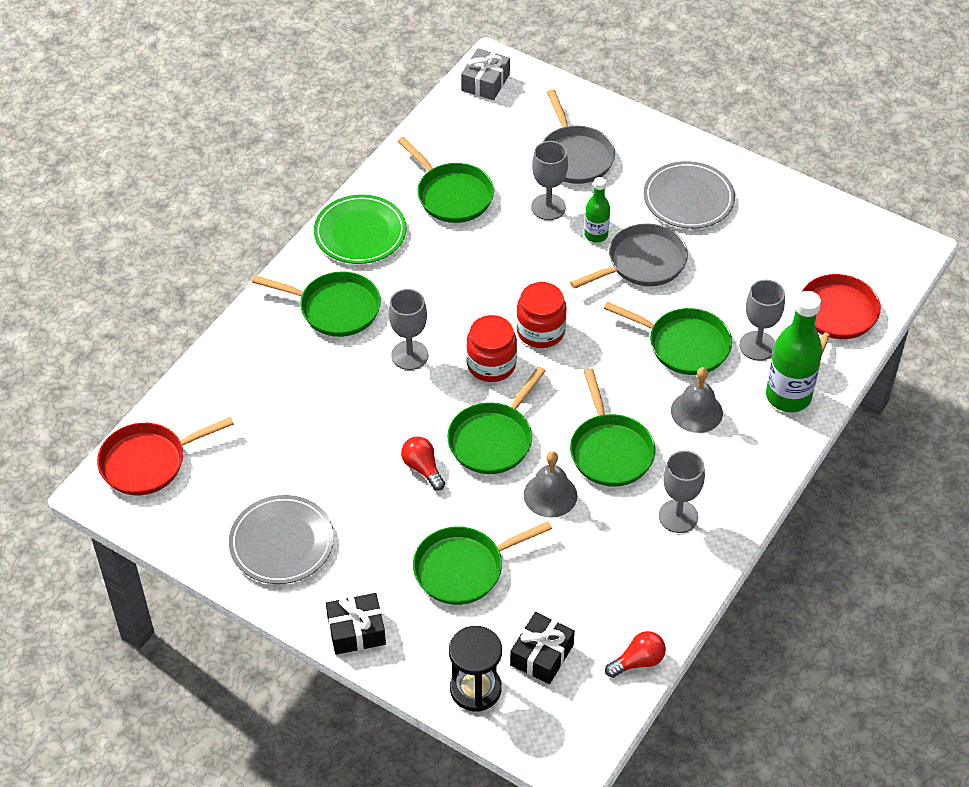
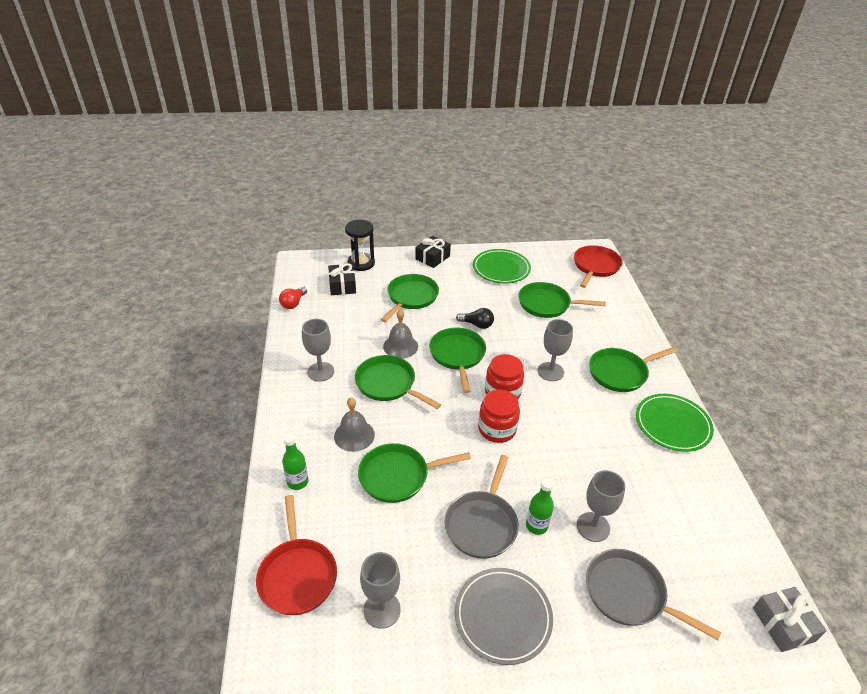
camera: 140 degrees right, 10 degrees down
grey plate [229,495,334,584] -> green plate [473,249,531,283]
green pan [398,137,494,223] -> green pan moved to [518,282,606,318]
red light bulb [401,436,445,491] -> black light bulb [456,308,494,329]
grey goblet [739,280,785,361] -> grey goblet moved to [360,552,401,629]
green bottle [766,291,823,412] -> green bottle [282,433,309,490], size x0.55

